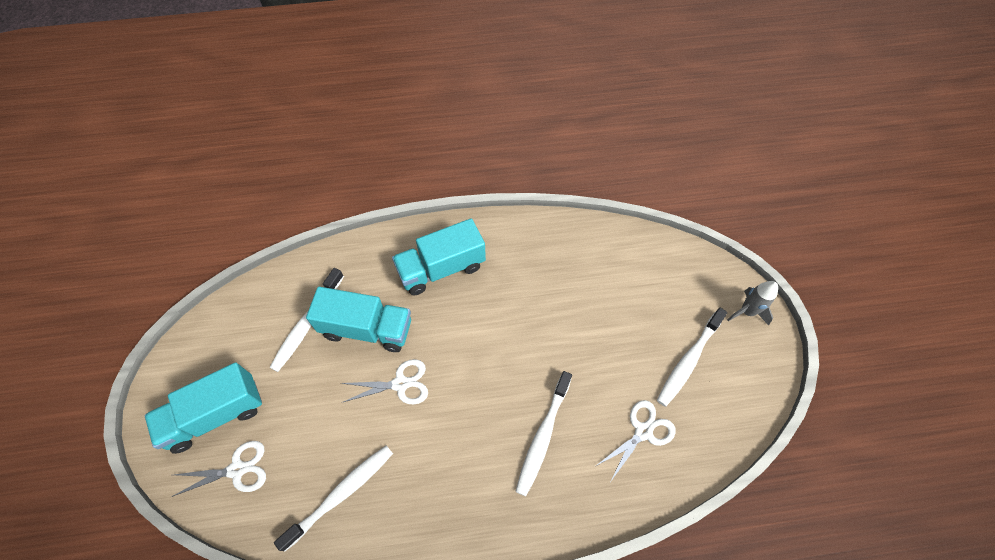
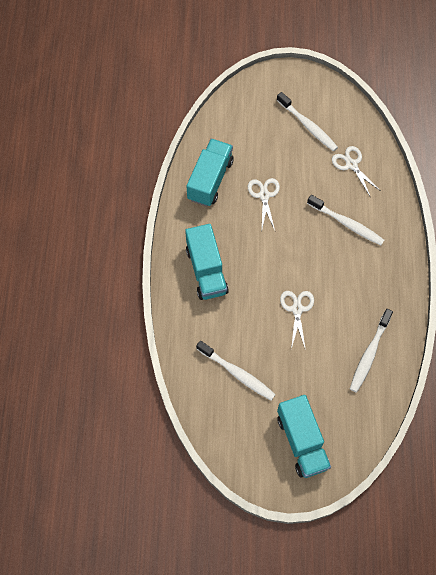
camera: 80 degrees left, 5 degrees up
white scissors [171,441,266,497] -> white scissors moved to [248,178,280,230]
white toothbrush [274,446,393,551] -> white toothbrush turned 120 degrees counterclockwise [350,309,393,392]
turquoise truck [306,287,411,352] -> turquoise truck moved to [186,139,234,207]
grey rocket [727,281,778,325] -> none

